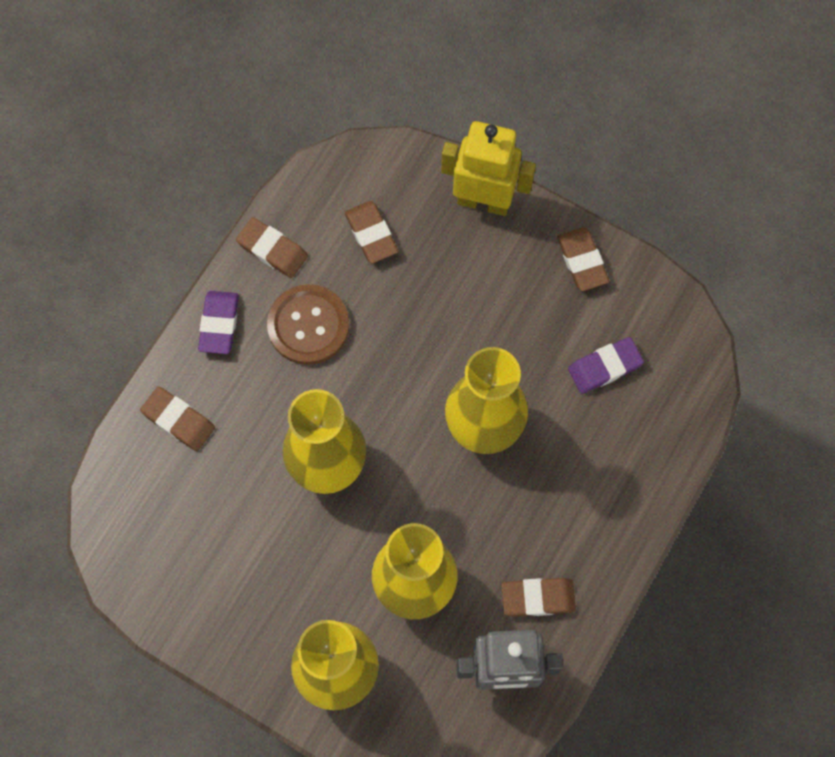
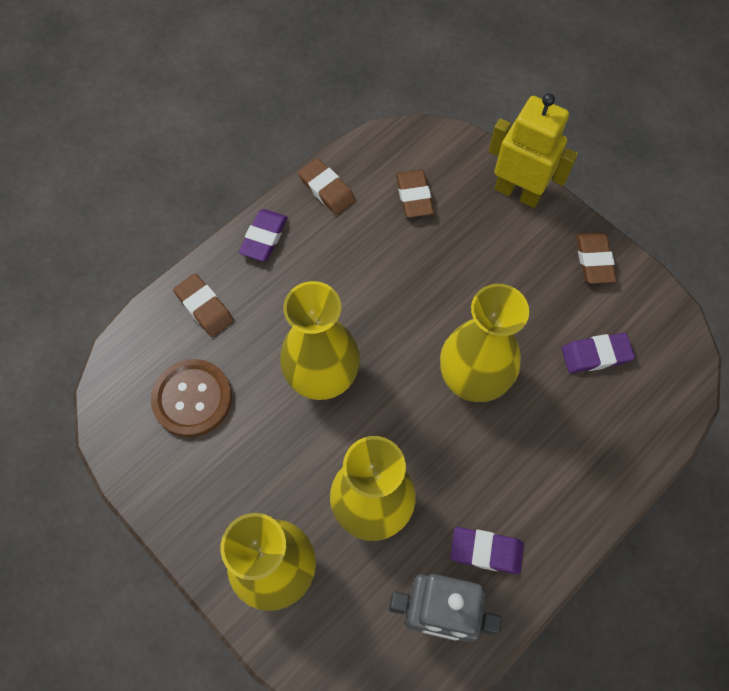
camera: 15 degrees right, 5 degrees down
brown button [267,284,349,365] -> brown button moved to [151,359,232,437]
brown eraser [501,578,576,617] -> purple eraser [450,527,524,574]

